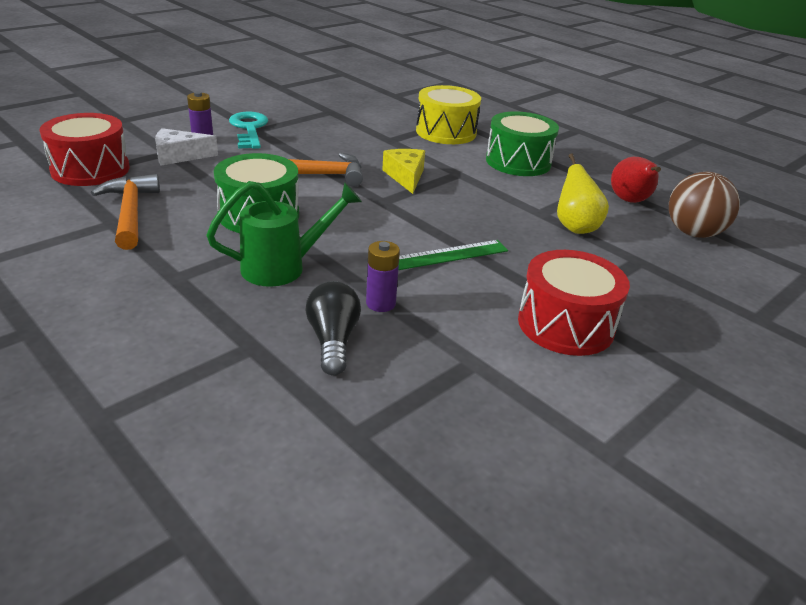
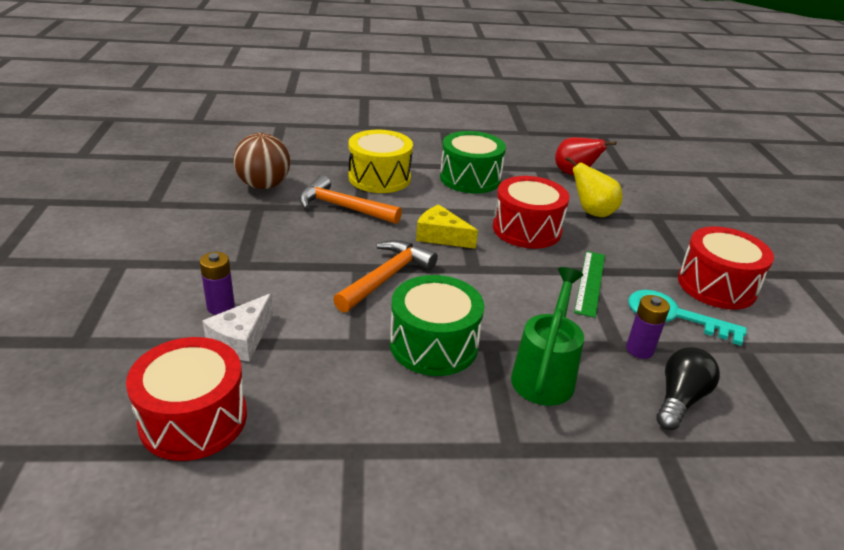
camera: 50 degrees left, 0 degrees up
orange hammer [91,174,160,250] -> orange hammer moved to [299,175,402,224]
turquoise key [229,112,268,149] -> turquoise key moved to [628,290,747,346]
black light bulb [305,281,361,376] -> black light bulb turned 90 degrees clockwise [656,347,720,430]
brown ball [669,172,740,238] -> brown ball moved to [233,133,290,189]
none -> red drum [493,176,570,249]

